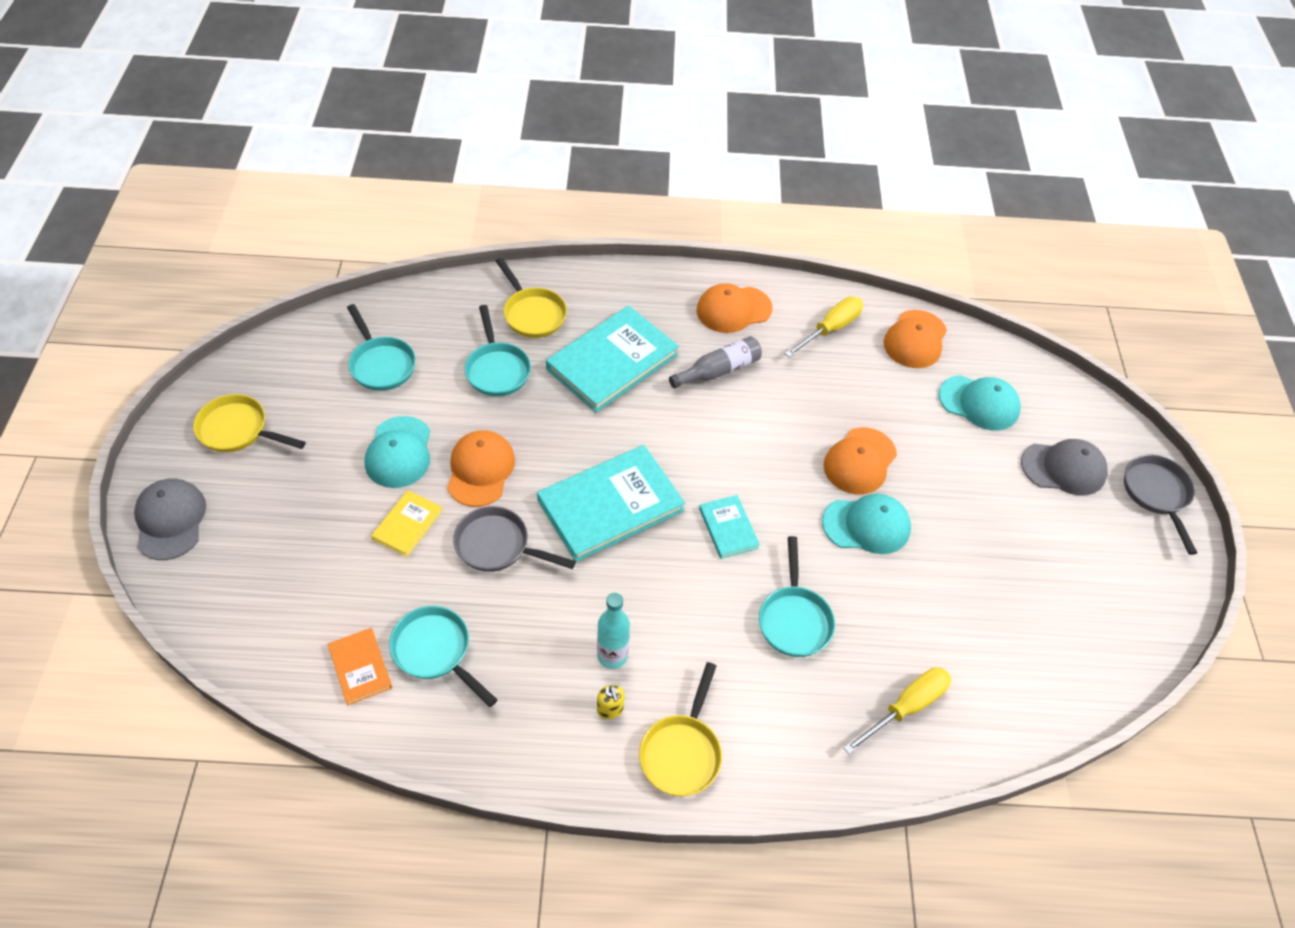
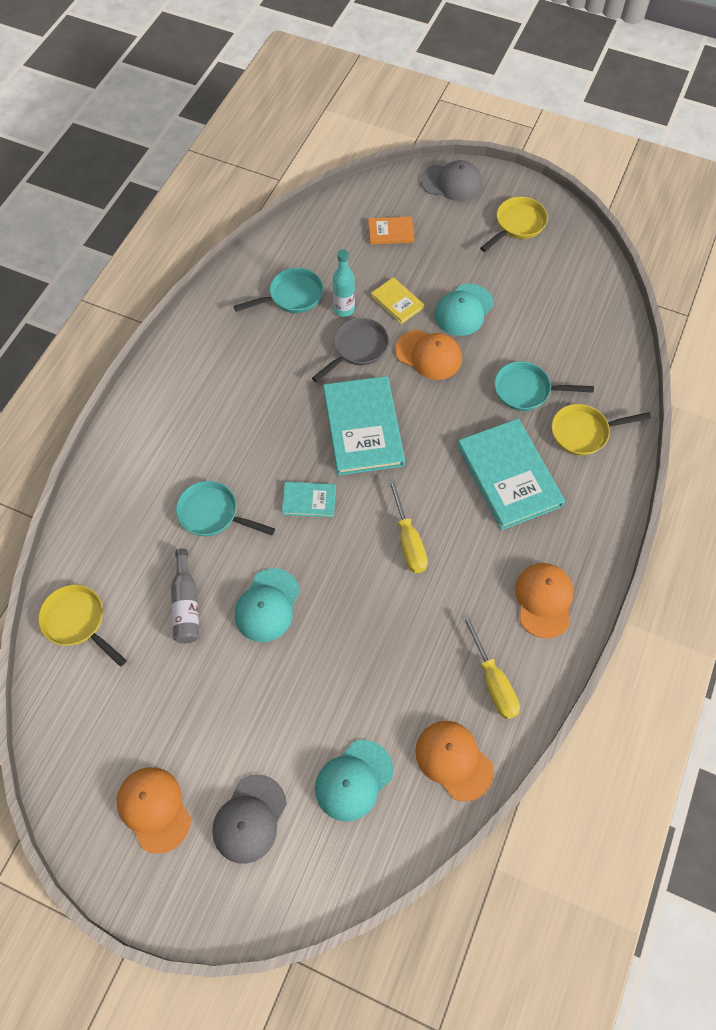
camera: 115 degrees right, 10 degrees up
orange book [328,628,392,705] -> orange book moved to [368,217,414,245]
turquoise pan [347,304,416,391] -> none
turquoise cap [365,416,430,488] -> turquoise cap turned 75 degrees counterclockwise [435,284,494,336]
turquoise bottle [597,593,630,669] -> turquoise bottle moved to [333,250,355,317]
yellow soap dispenser [597,685,625,719] -> none
yellow pan [639,662,722,796] -> yellow pan moved to [38,585,127,667]
grey bottle [669,336,762,388] -> grey bottle moved to [171,548,199,643]
orange cap [824,427,897,494] -> orange cap moved to [117,767,191,854]
yellow screwdriver [843,667,951,754] -> yellow screwdriver moved to [388,478,428,573]
grey pan [1124,454,1197,555] -> none

